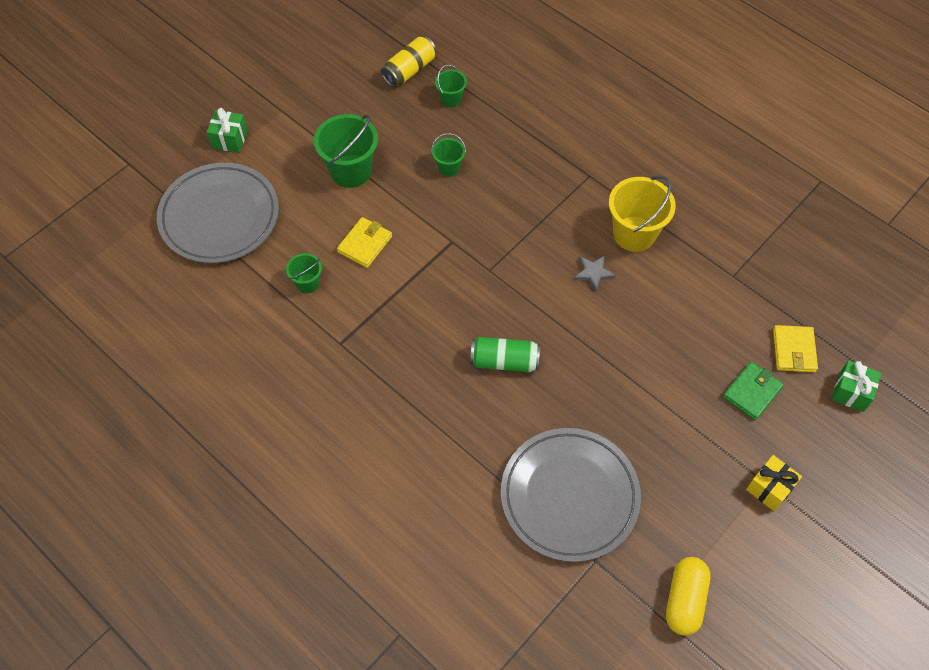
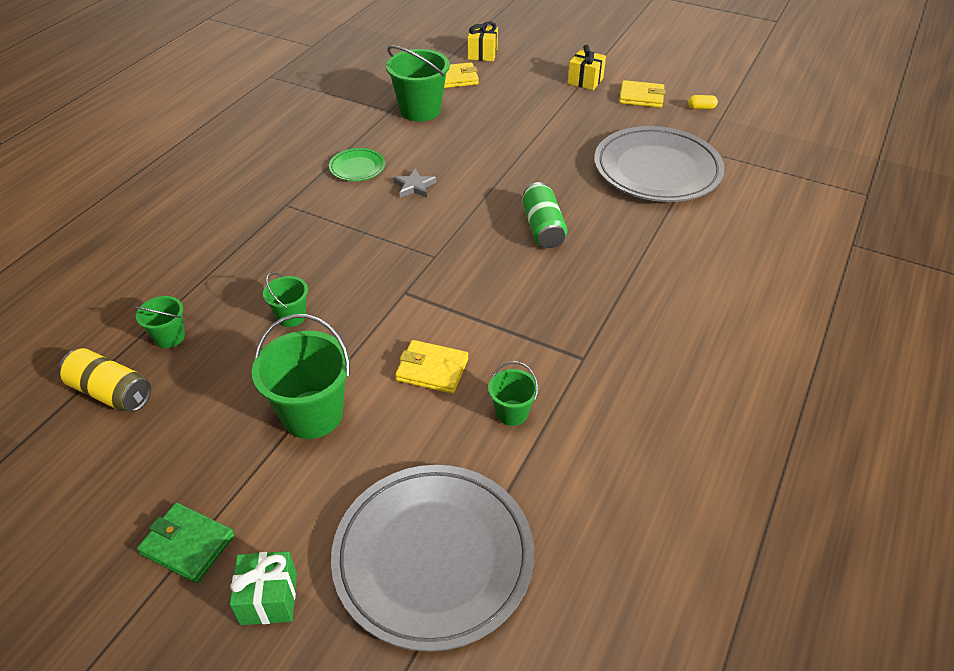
camera: 105 degrees left, 15 degrees down
yellow bucket [609,176,676,252] -> green plate [329,148,385,181]
yellow capsule [666,557,711,636] -> yellow capsule [688,95,718,109], size x0.47
green wallet [723,362,784,420] -> green wallet moved to [137,503,235,583]
green gift [831,361,881,412] -> yellow gift [468,21,498,61]
none -> green bucket [386,45,450,122]
none -> yellow wallet [619,80,666,108]

